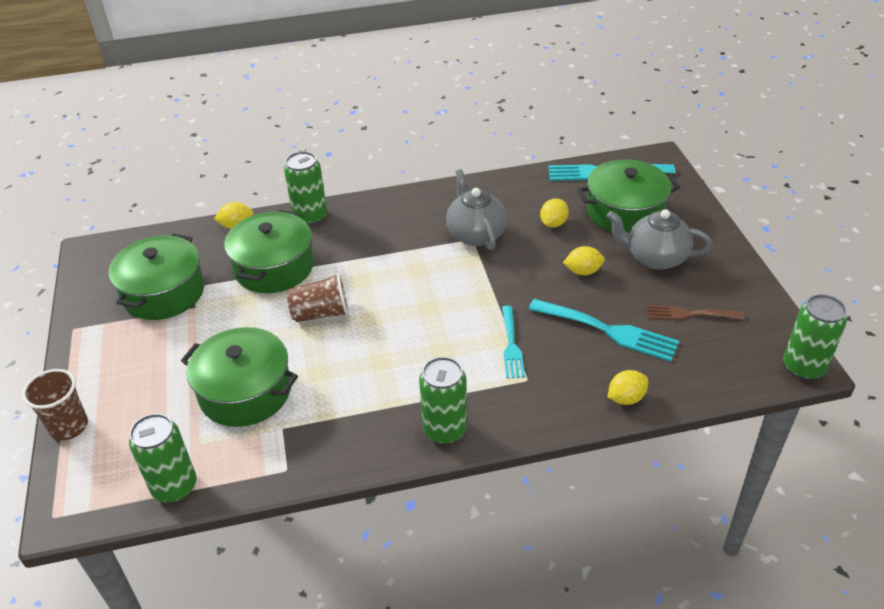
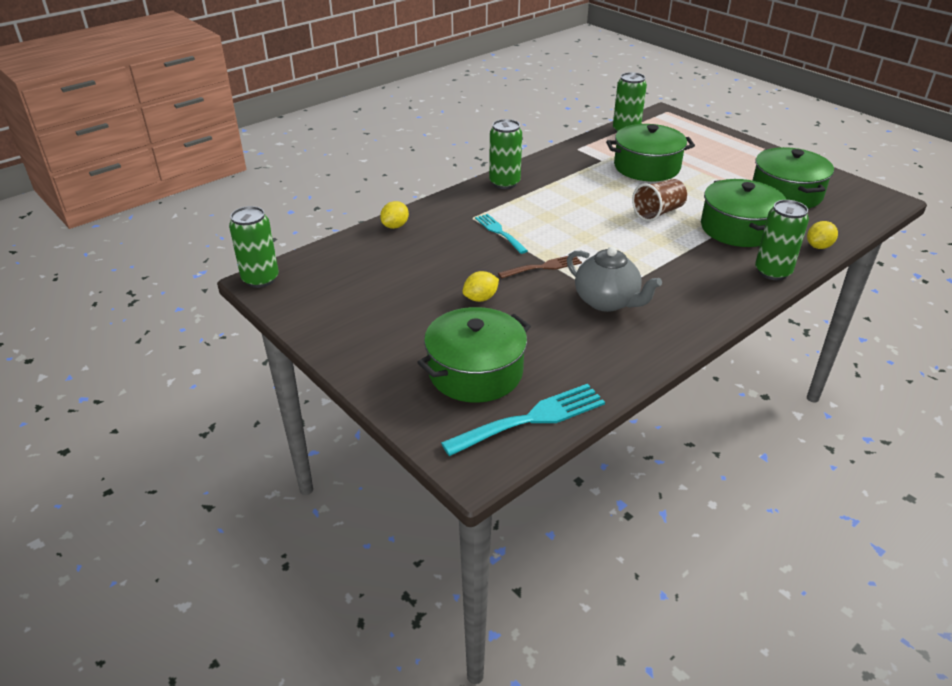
camera: 150 degrees right, 5 degrees down
brown cup [22,369,88,441] -> none
turquoise fork [528,299,679,362] -> none
yellow lemon [540,198,569,228] -> none
grey teapot [607,209,713,270] -> none
brown fork [646,305,744,320] -> brown fork moved to [498,256,582,279]

